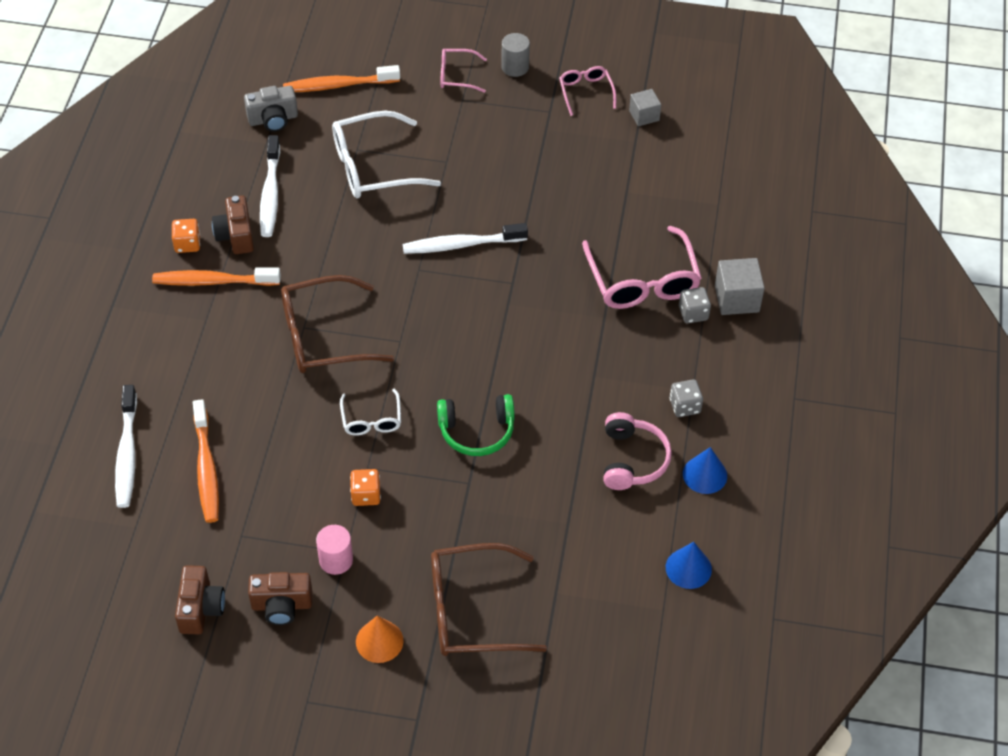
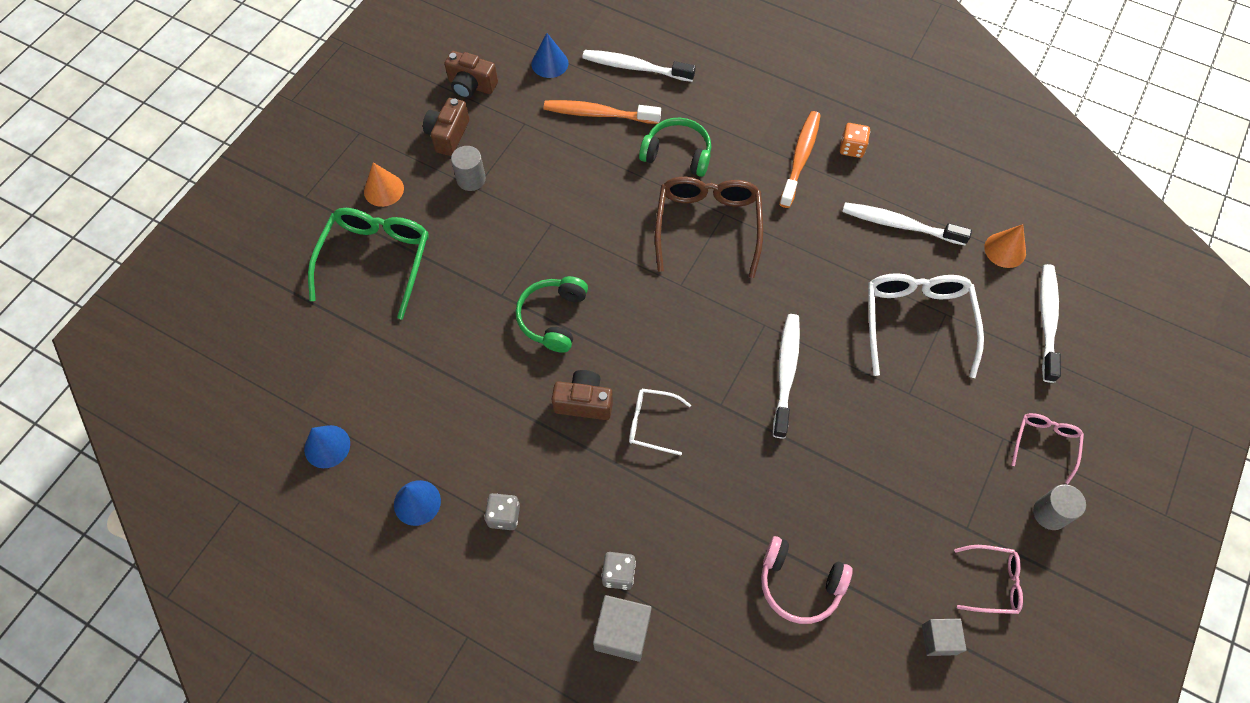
camera: 110 degrees right, 10 degrees up
brown camera [212,196,254,254] -> brown camera moved to [552,370,613,420]
grey camera [244,86,298,132] -> orange cone [984,224,1026,268]
orange toothbrush [283,65,400,92] -> white toothbrush [1040,264,1061,383]
pink cylinder [316,525,353,575] -> grey cylinder [451,146,486,191]
white glasses [340,389,401,436] -> white glasses moved to [629,389,691,455]
orange dice [350,469,381,506] -> none
brown glasses [431,543,547,656] -> green glasses [308,208,428,320]
pink glasses [582,226,702,309] -> none
pink headphones [603,412,672,490] -> pink headphones moved to [761,536,853,624]
none -> blue cone [532,33,569,78]
none -> green headphones [639,118,711,177]

